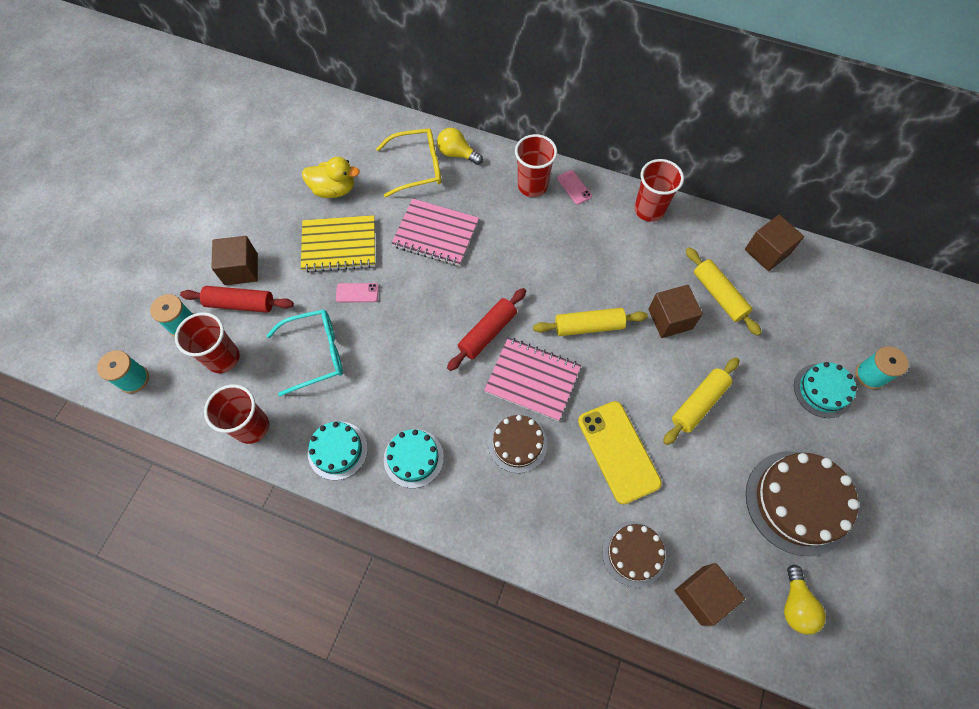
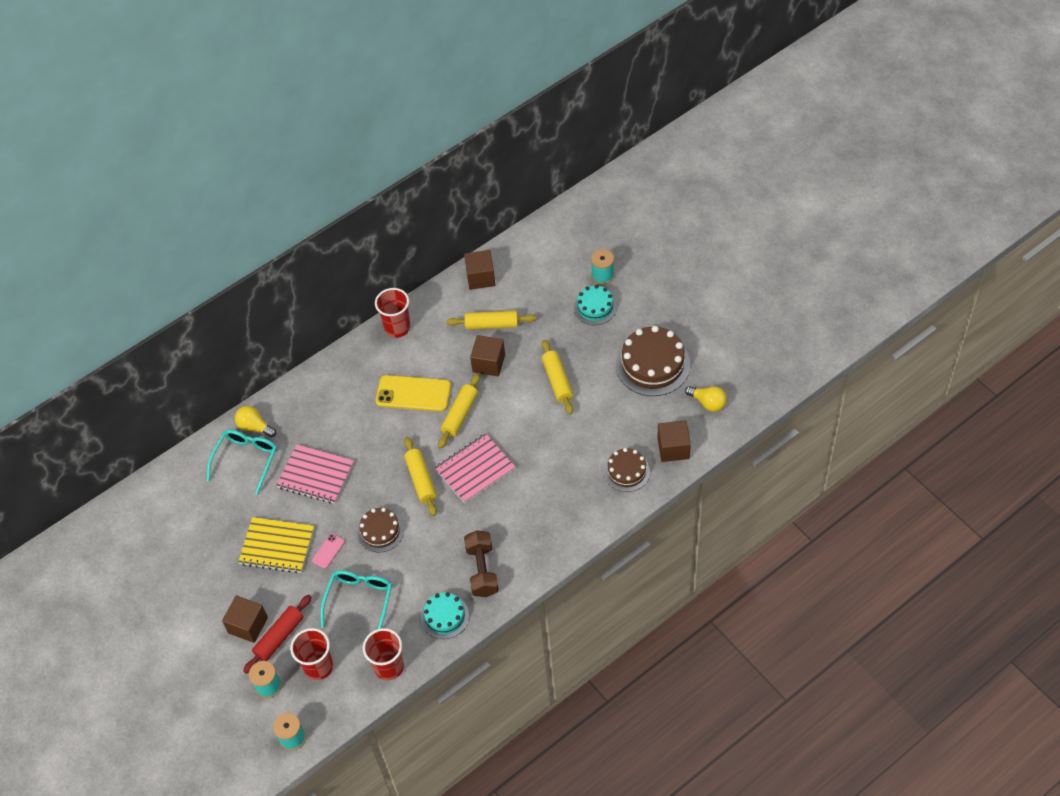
camera: 55 degrees left, 10 degrees down
yellow notebook [301,215,375,273] -> yellow notebook turned 75 degrees clockwise [238,517,314,573]
yellow duck [302,157,360,198] -> none
yellow glasses [376,128,441,197] -> turquoise glasses [207,430,277,495]
turquoise cake [384,429,444,488] -> brown dumbbell [464,530,499,597]
pink notebook [391,199,479,266] -> pink notebook turned 60 degrees clockwise [276,444,354,504]
yellow light bulb [437,128,483,165] -> yellow light bulb turned 60 degrees clockwise [235,406,276,437]
red rolling pin [447,288,526,371] -> yellow rolling pin [404,437,437,516]
brown cake [488,415,548,473] -> brown cake moved to [357,508,404,552]
red cup [515,134,557,197] -> none
pink phone [557,170,592,205] -> none
yellow phone [578,401,662,504] -> yellow phone moved to [375,375,451,412]

